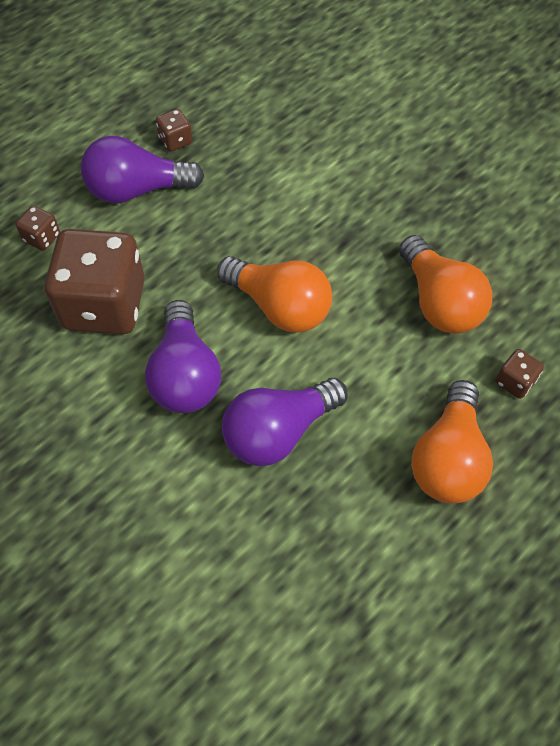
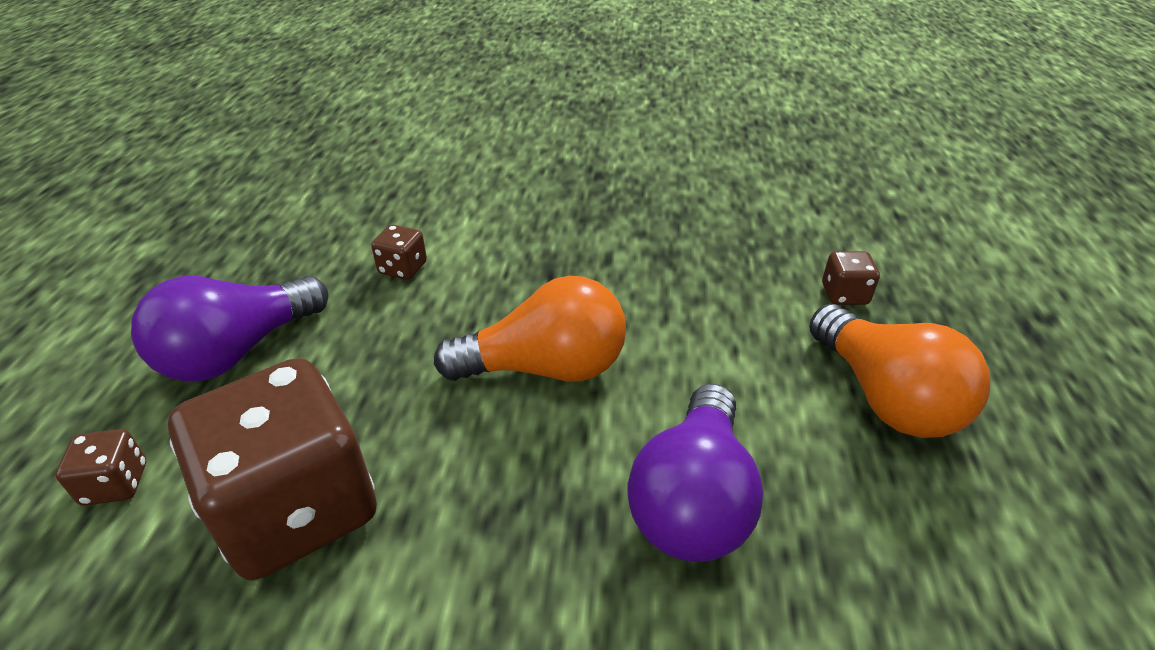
camera: 40 degrees left, 20 degrees down
purple light bulb [145,300,221,413] -> none
brown dice [156,109,193,152] -> brown dice moved to [371,225,427,280]
orange light bulb [399,235,492,334] -> none

